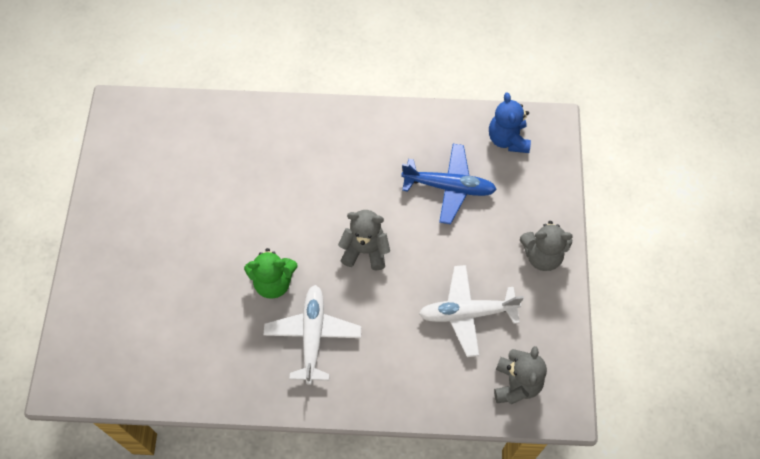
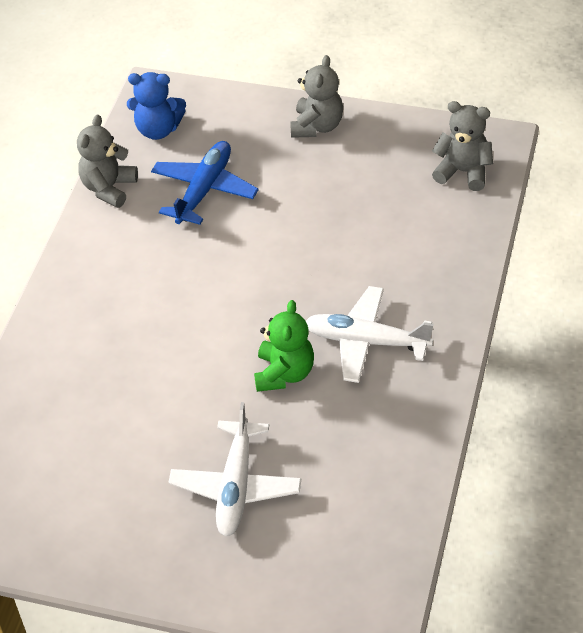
camera: 75 degrees left, 15 degrees down
grey teddy bear [338,210,390,270] -> grey teddy bear moved to [77,115,138,208]
white plane [419,265,524,357] -> white plane moved to [168,402,301,537]

